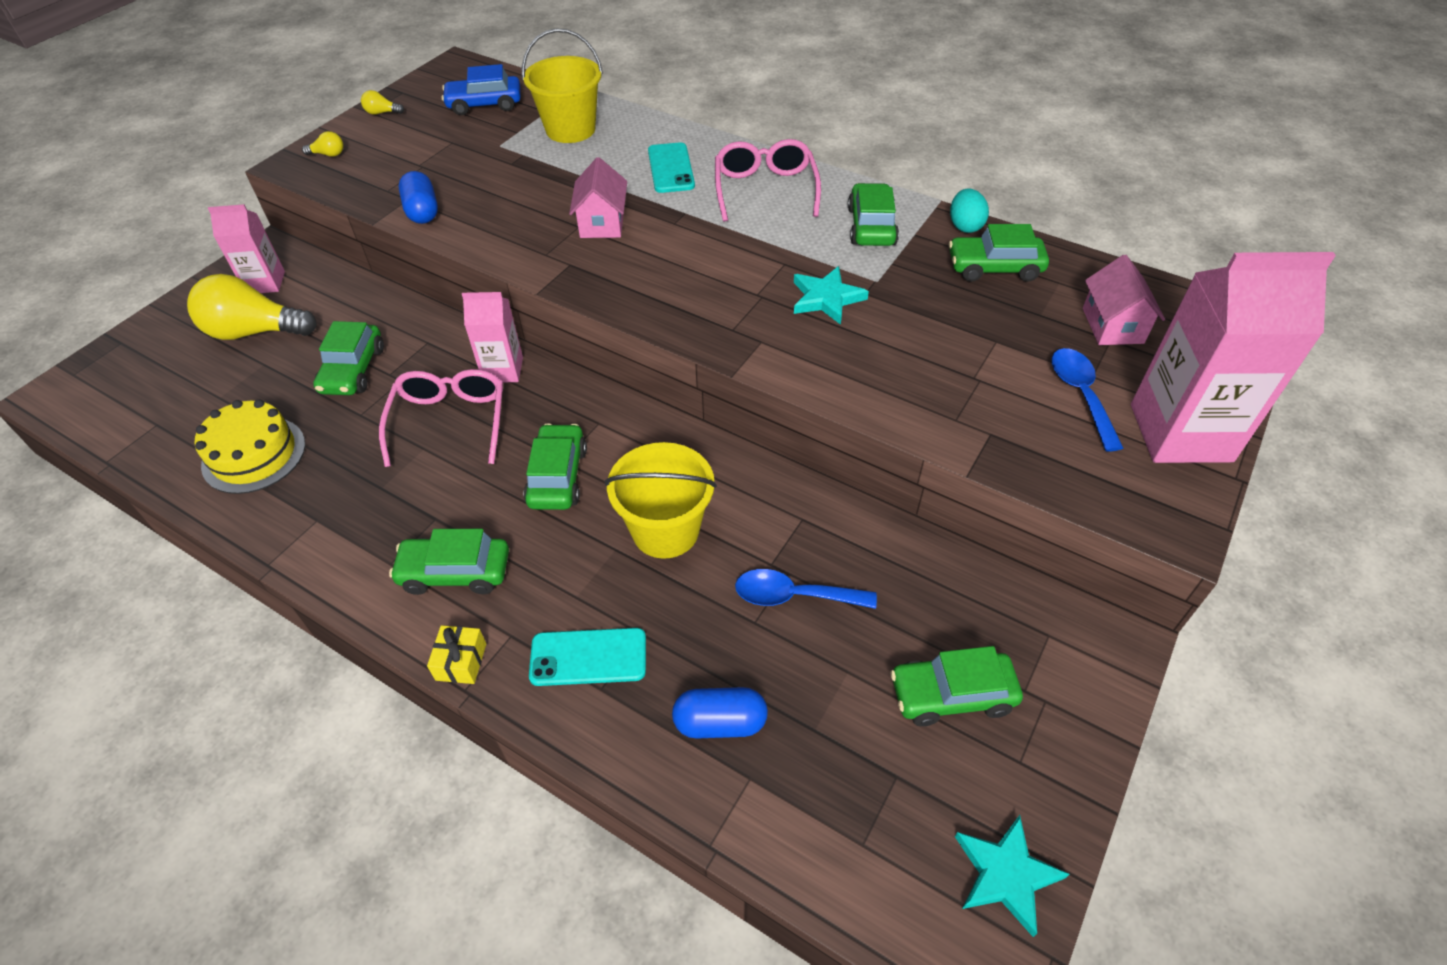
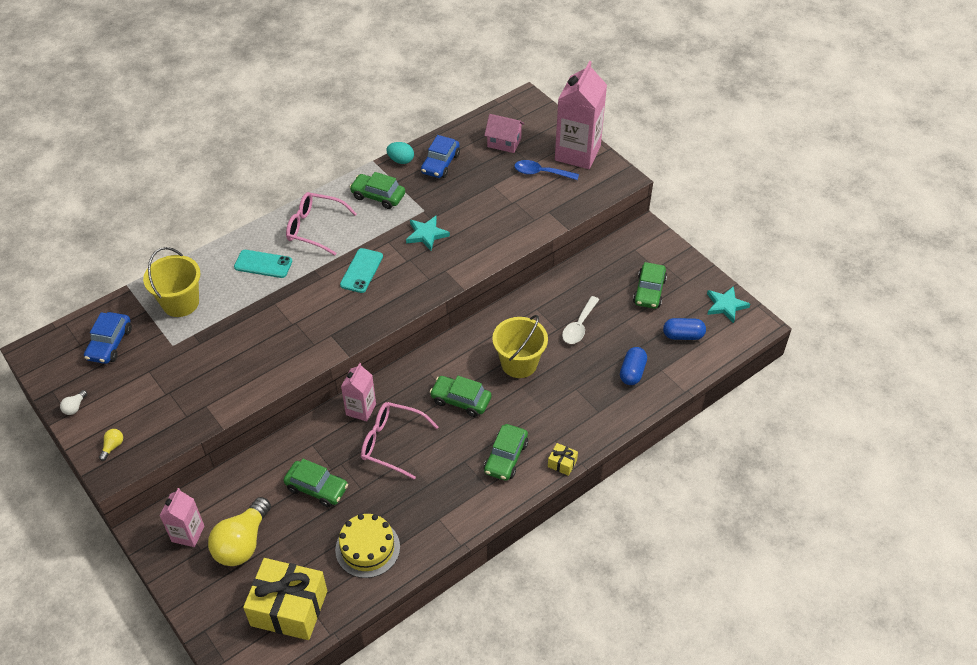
camera: 70 degrees left, 0 degrees up
yellow light bulb [361,90,404,115] -> white light bulb [60,390,87,415]
blue capsule [399,171,438,224] -> blue capsule moved to [663,318,706,340]
turquoise phone [529,628,646,686] -> turquoise phone moved to [340,248,383,293]
pink house [569,157,627,238] -> none
blue spoon [735,569,877,609] -> white spoon [562,296,599,344]
green car [949,224,1049,282] -> blue car [421,135,460,178]
none -> yellow gift [243,558,327,640]

